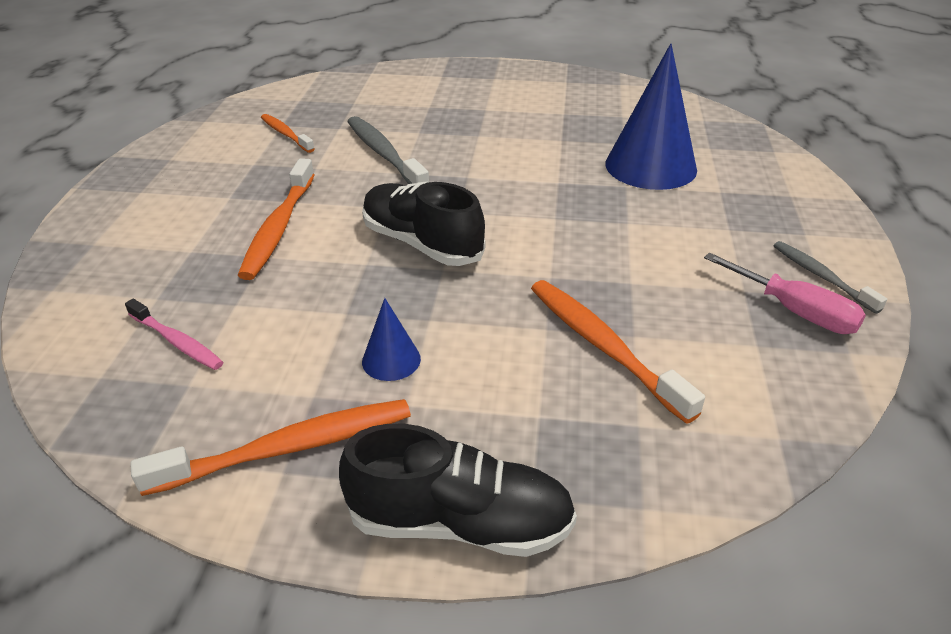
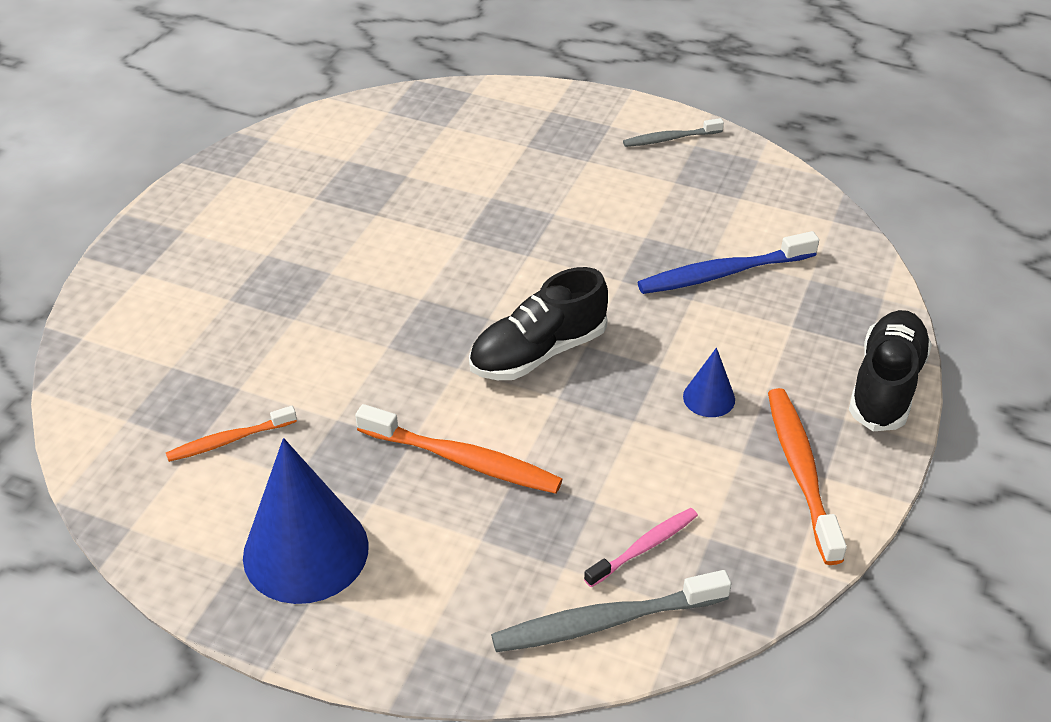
camera: 75 degrees left, 5 degrees up
grey toothbrush [347,116,429,184] -> grey toothbrush moved to [491,570,731,652]
orange toothbrush [531,280,705,424] -> blue toothbrush [637,231,819,294]
blue cone [606,44,697,190] -> blue cone moved to [243,438,369,604]
pink screwdriver [704,253,866,334] -> none

